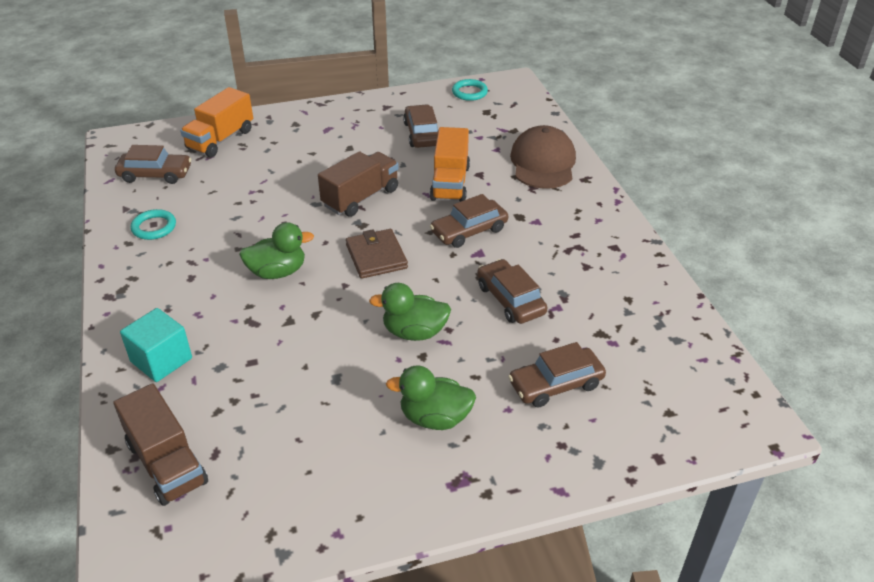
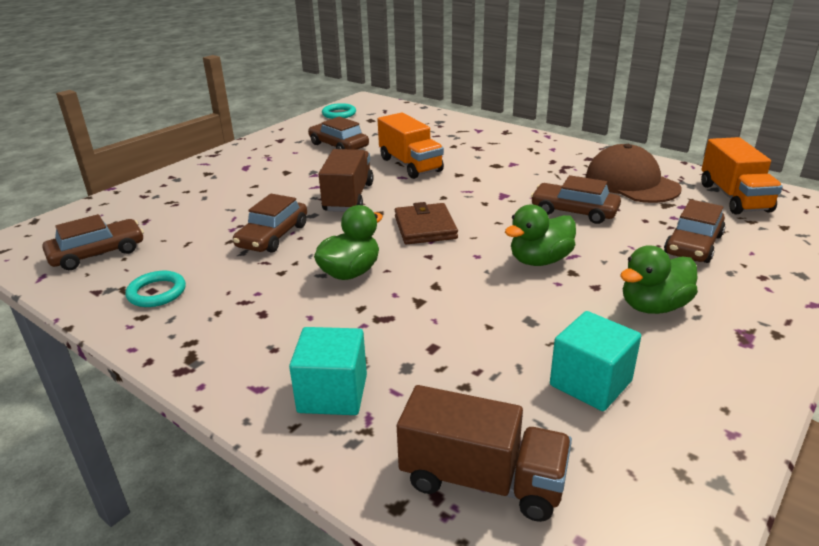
camera: 35 degrees left, 10 degrees down
orange truck [180,87,253,157] -> orange truck moved to [701,137,783,214]
brown wallet [346,229,408,279] -> brown wallet turned 45 degrees clockwise [395,202,458,244]
brown car [430,194,508,248] -> brown car moved to [233,194,307,253]
brown cap [510,125,576,189] -> brown cap moved to [586,144,681,203]
none -> turquoise cube [550,311,641,411]

